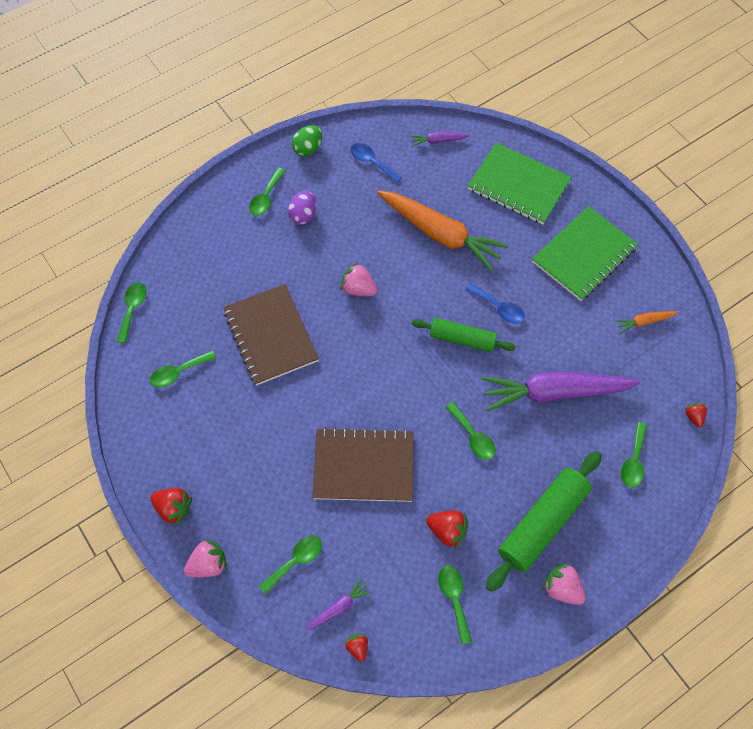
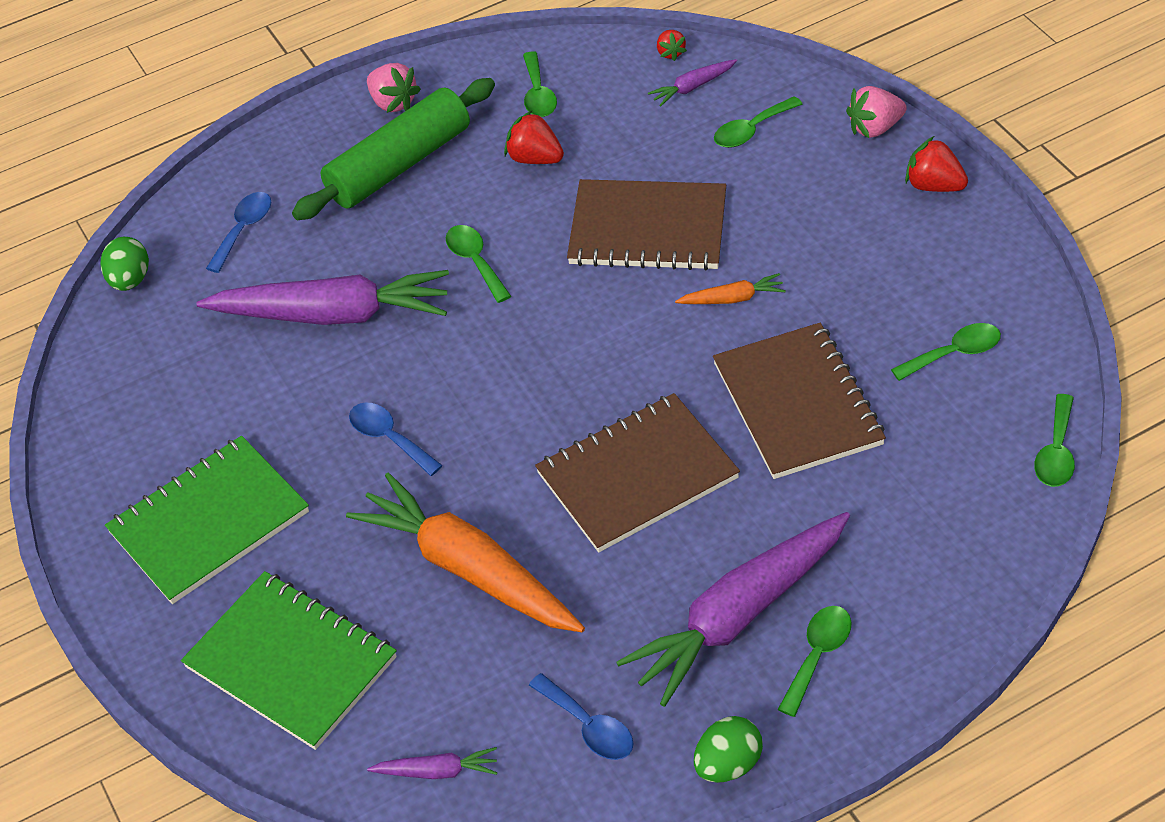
camera: 170 degrees left, 15 degrees down
purple egg [288,190,316,225] -> purple carrot [616,512,850,707]
pink strawberry [340,262,378,296] -> brown notebook [535,393,740,552]
green rolling pin [412,318,516,352] -> none
orange carrot [615,311,678,333] -> orange carrot moved to [675,273,786,304]
green spoon [621,422,647,488] -> blue spoon [206,192,271,273]
red strawberry [685,403,707,427] -> green egg [100,237,149,291]

